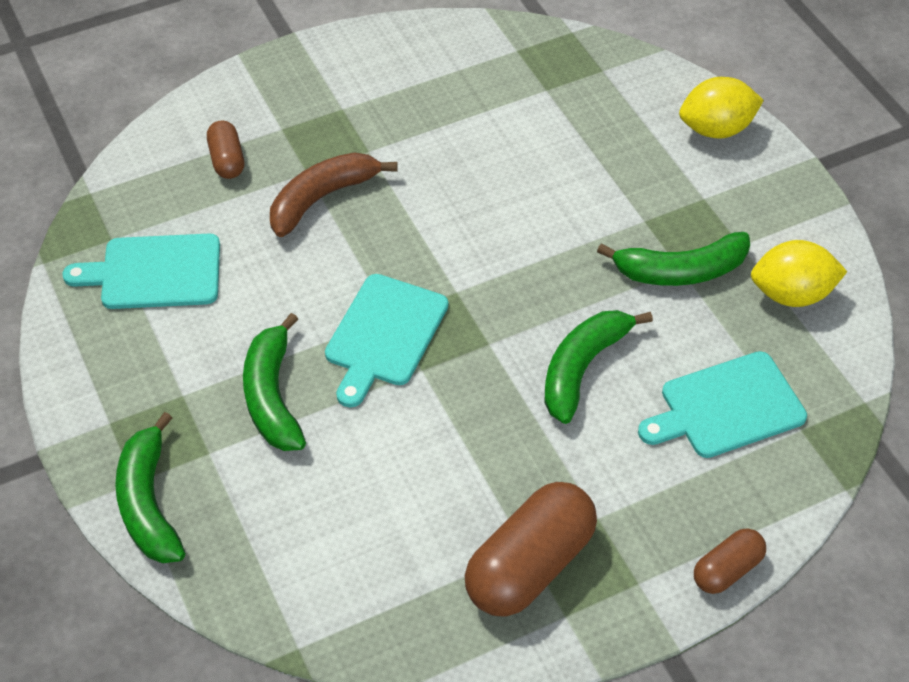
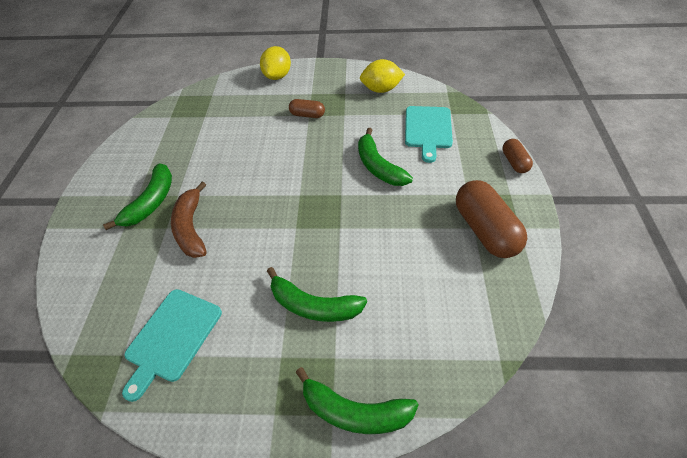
camera: 60 degrees left, 0 degrees up
brown capsule [207,120,244,179] -> brown capsule moved to [289,99,325,118]
turquoise cutting board [325,274,448,407] -> none
green banana [597,232,750,286] -> green banana moved to [103,163,172,230]
yellow lemon [751,240,847,307] -> yellow lemon turned 60 degrees clockwise [360,59,405,93]

